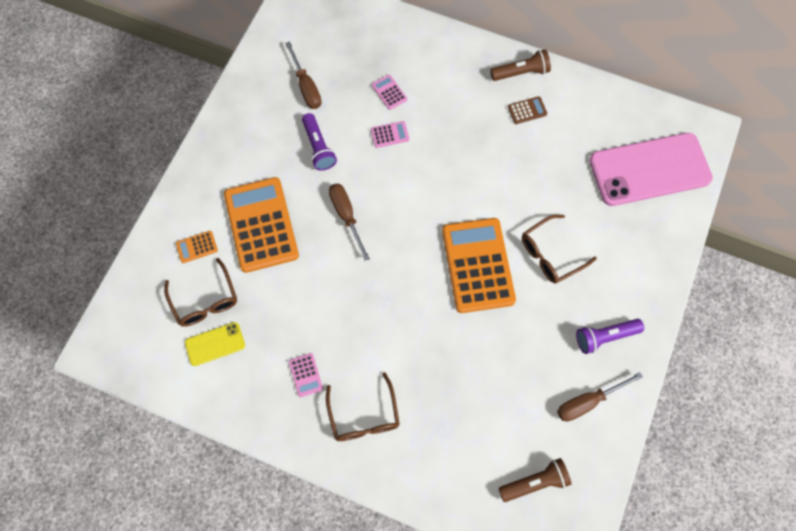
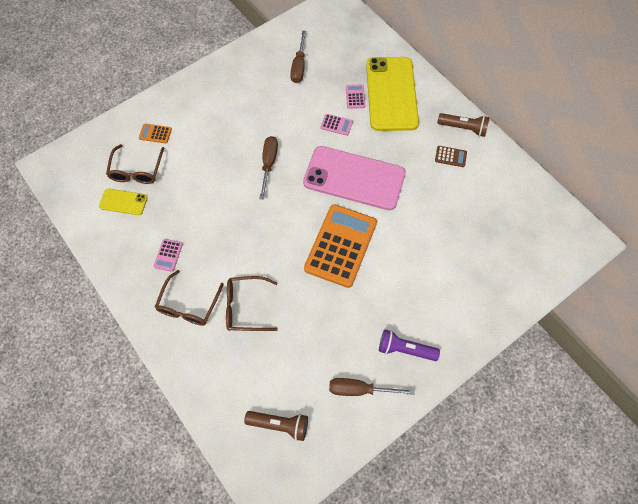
camera: 30 degrees right, 5 degrees down
orange calculator [224,177,299,273] -> none
purple flashlight [302,113,337,171] -> none
brown glasses [522,215,597,284] -> brown glasses moved to [226,276,278,331]
pink phone [589,133,713,206] -> pink phone moved to [303,146,406,210]
none -> yellow phone [366,57,419,131]

